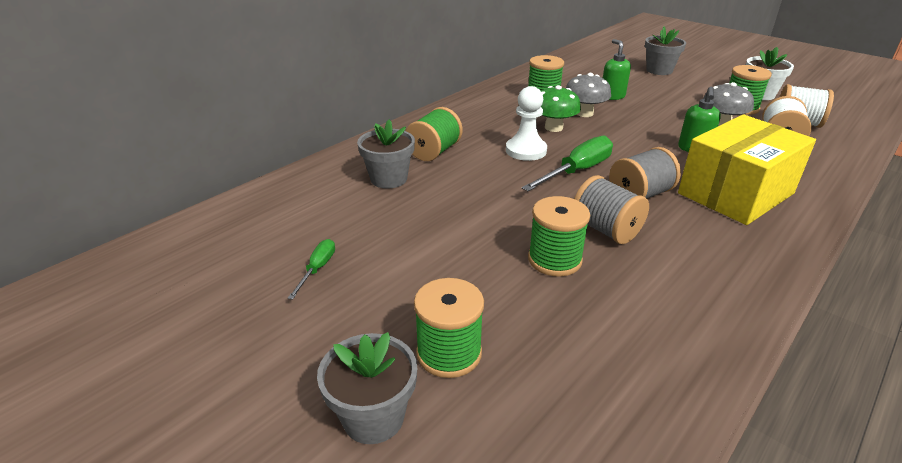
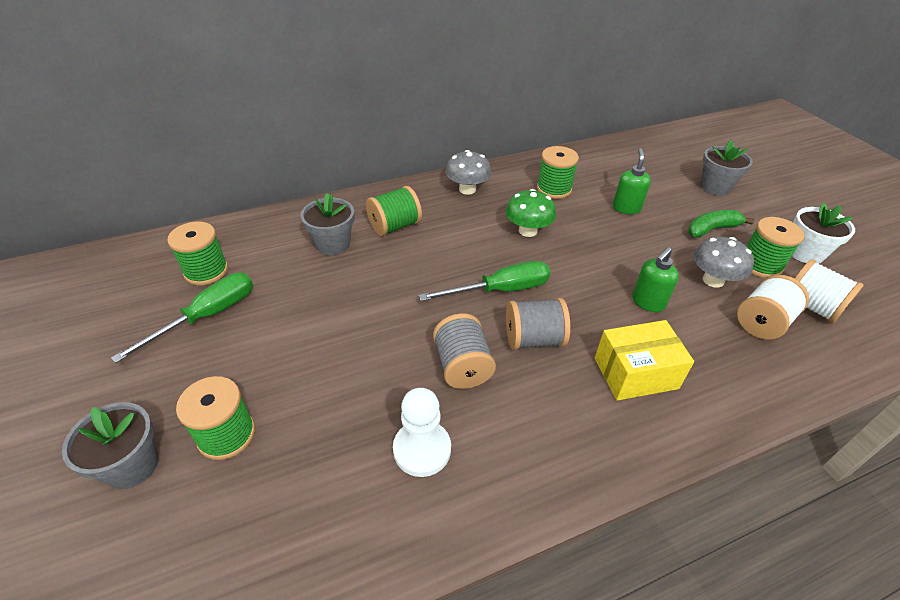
camera: 25 degrees right, 10 degrees up
green screwdriver [288,239,335,300] -> green screwdriver [111,273,253,363], size x1.90
white pawn [506,86,547,161] -> white pawn moved to [393,388,451,477]
green spool [528,196,590,276] -> green spool moved to [167,222,228,285]
grey mushroom [566,73,611,117] -> grey mushroom moved to [445,150,491,195]
yellow box [678,114,816,225] -> yellow box [595,320,694,401], size x0.66
none -> green banana [688,210,754,238]

